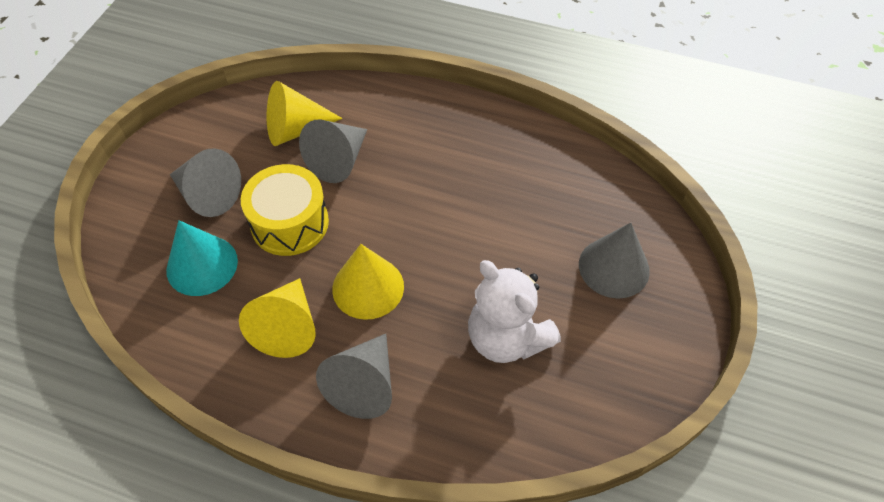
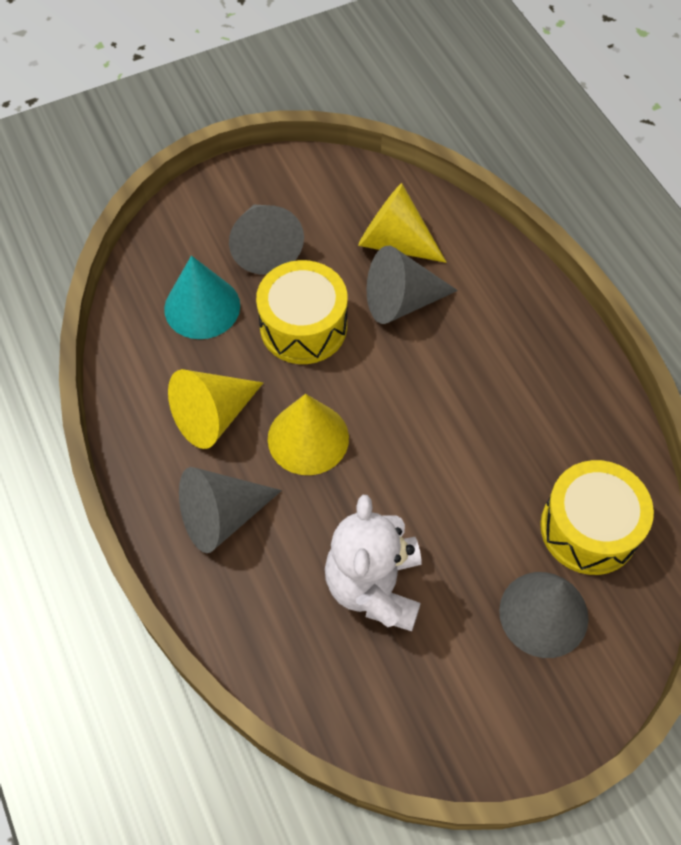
camera: 45 degrees right, 5 degrees up
none -> yellow drum [540,460,654,575]

